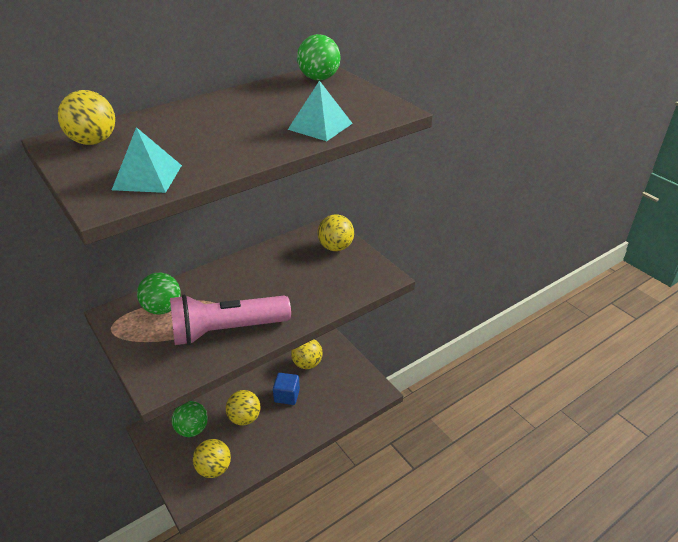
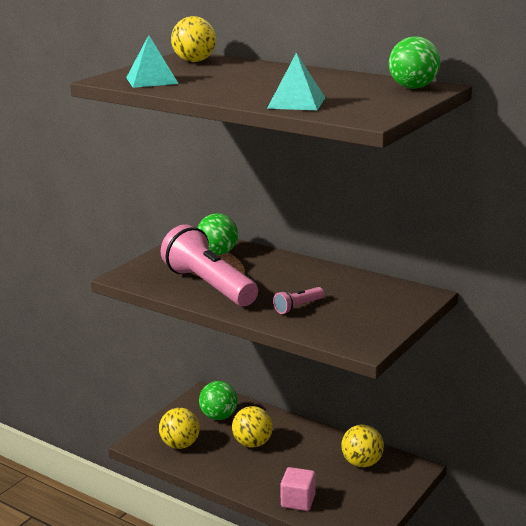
camera: 70 degrees right, 15 degrees down
blue cube [273,373,300,405] -> none
yellow ball [318,214,354,251] -> none
none -> pink flashlight [273,287,324,314]
none -> pink cube [280,467,316,511]

